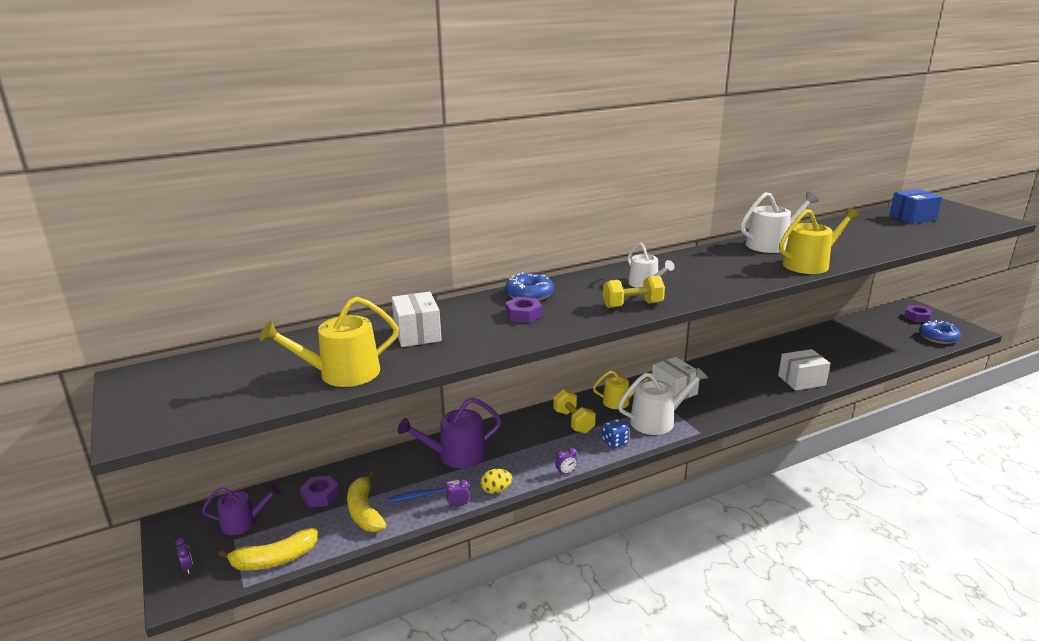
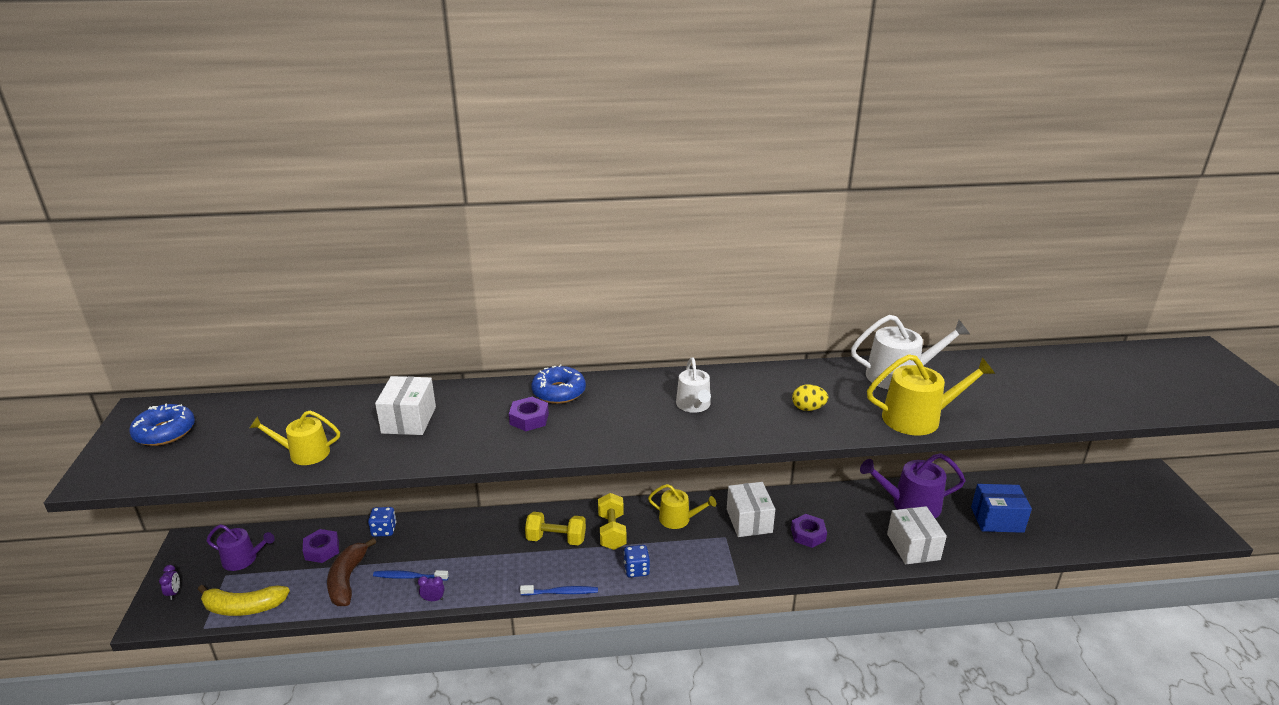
camera: 20 degrees right, 5 degrees up
yellow watering can [260,297,399,387] -> yellow watering can [250,410,340,465], size x0.64
yellow banana [347,471,386,532] -> brown banana [327,538,376,606]
purple watering can [398,398,502,468] -> purple watering can moved to [860,453,966,518]
yellow egg [480,469,512,494] -> yellow egg moved to [792,384,828,411]
purple clock [555,448,578,475] -> blue toothbrush [520,585,598,596]
yellow dumbbell [603,276,665,308] -> yellow dumbbell moved to [525,512,586,545]
white watering can [618,367,708,435] -> none
white box [778,349,830,391] -> white box turned 75 degrees clockwise [887,506,947,564]
blue box [889,189,942,224] -> blue box moved to [971,484,1032,533]
purple nut [904,305,933,322] -> purple nut moved to [791,514,827,548]
blue donut [919,320,961,344] -> blue donut moved to [129,404,195,446]
none -> blue dice [368,507,396,537]

